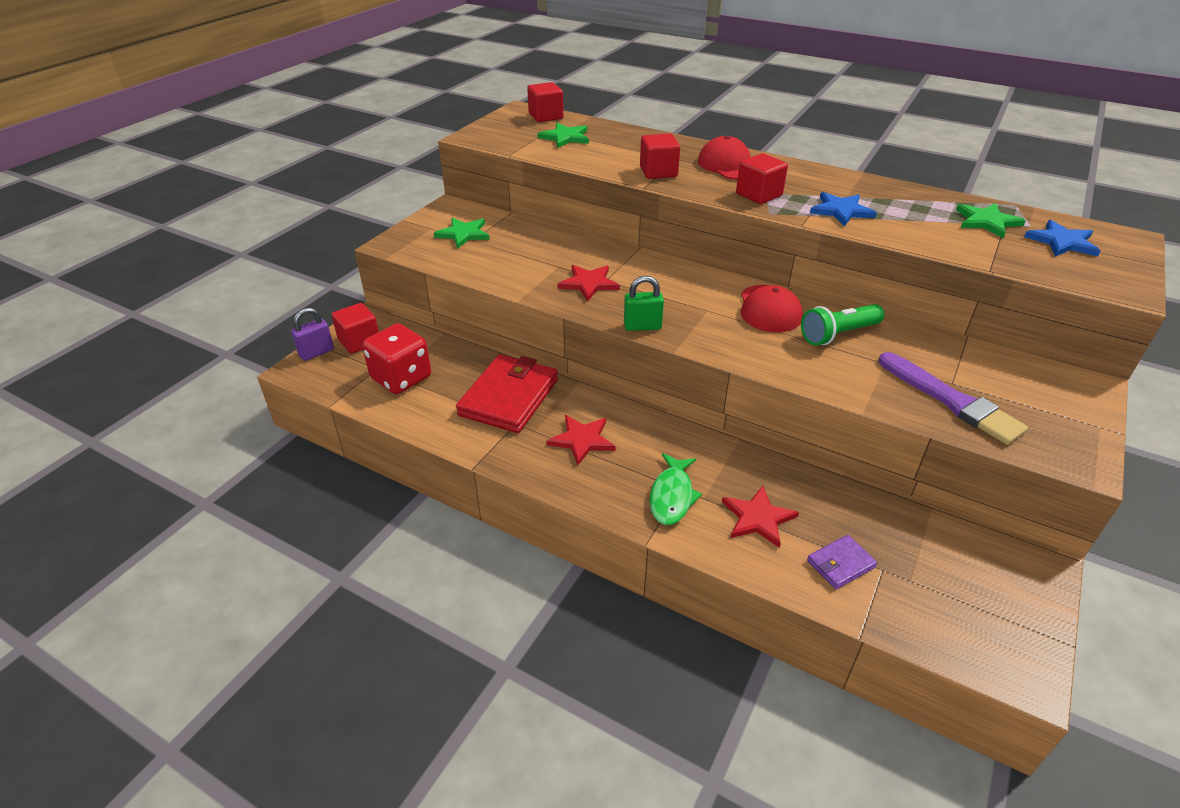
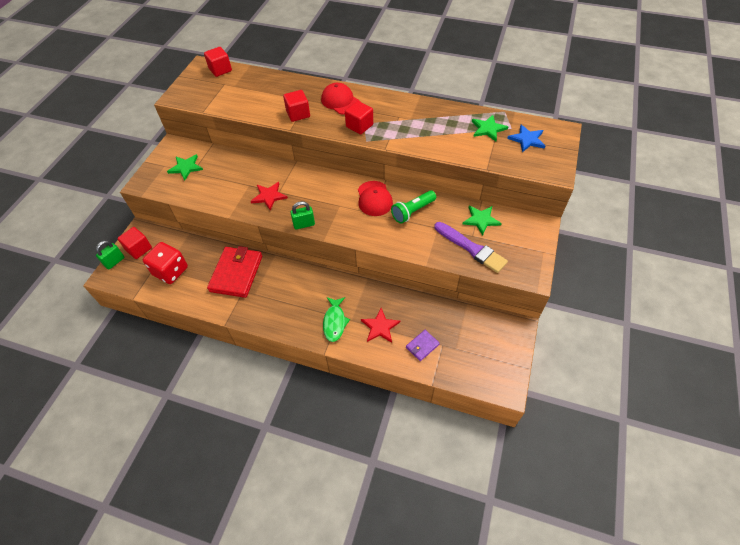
camera: 10 degrees left, 15 degrees up
purple padlock [291,308,334,361] -> green padlock [96,240,125,270]
green star [537,123,589,148] -> green star moved to [463,206,502,236]
red star [546,415,616,465] -> none
blue star [810,192,877,227] -> none

